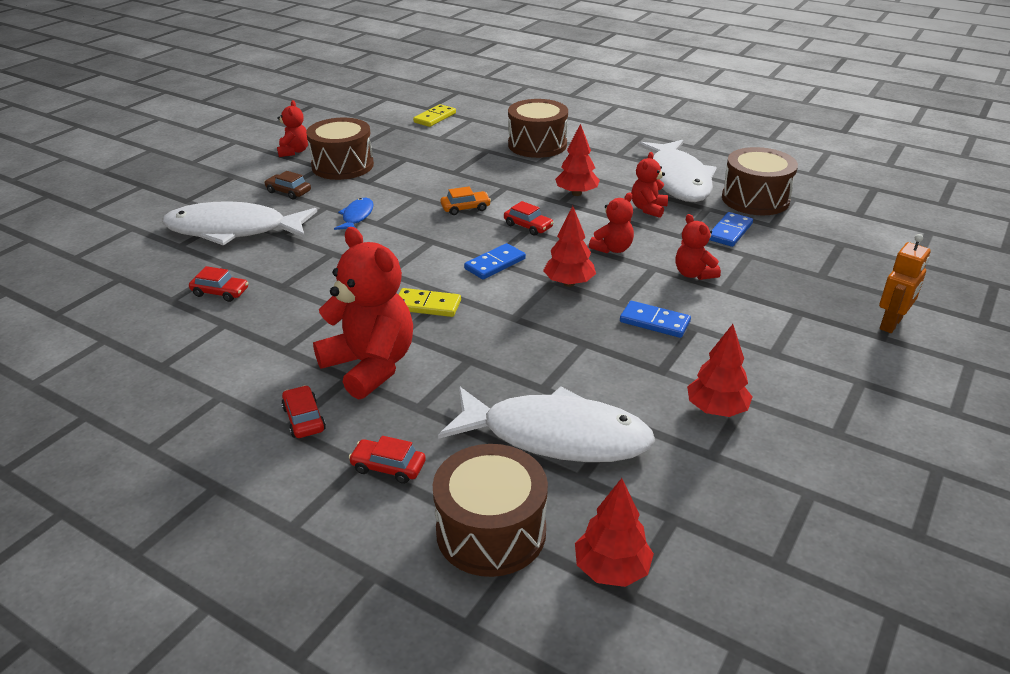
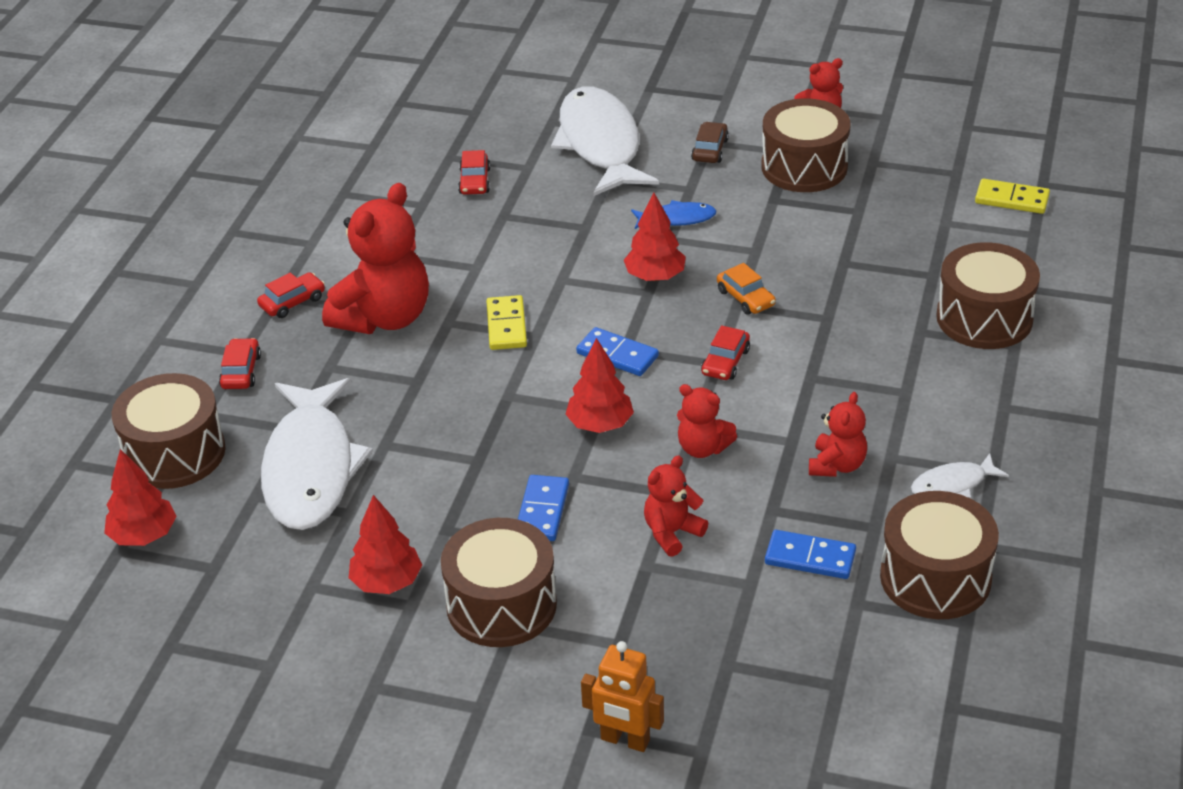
camera: 75 degrees right, 5 degrees up
red tree [555,124,600,196] -> red tree moved to [624,192,686,281]
red teddy bear [631,152,668,218] -> red teddy bear turned 105 degrees clockwise [809,392,867,477]
white fish [638,140,717,202] -> white fish [911,453,1009,498], size x0.45
none -> brown drum [441,518,557,647]

